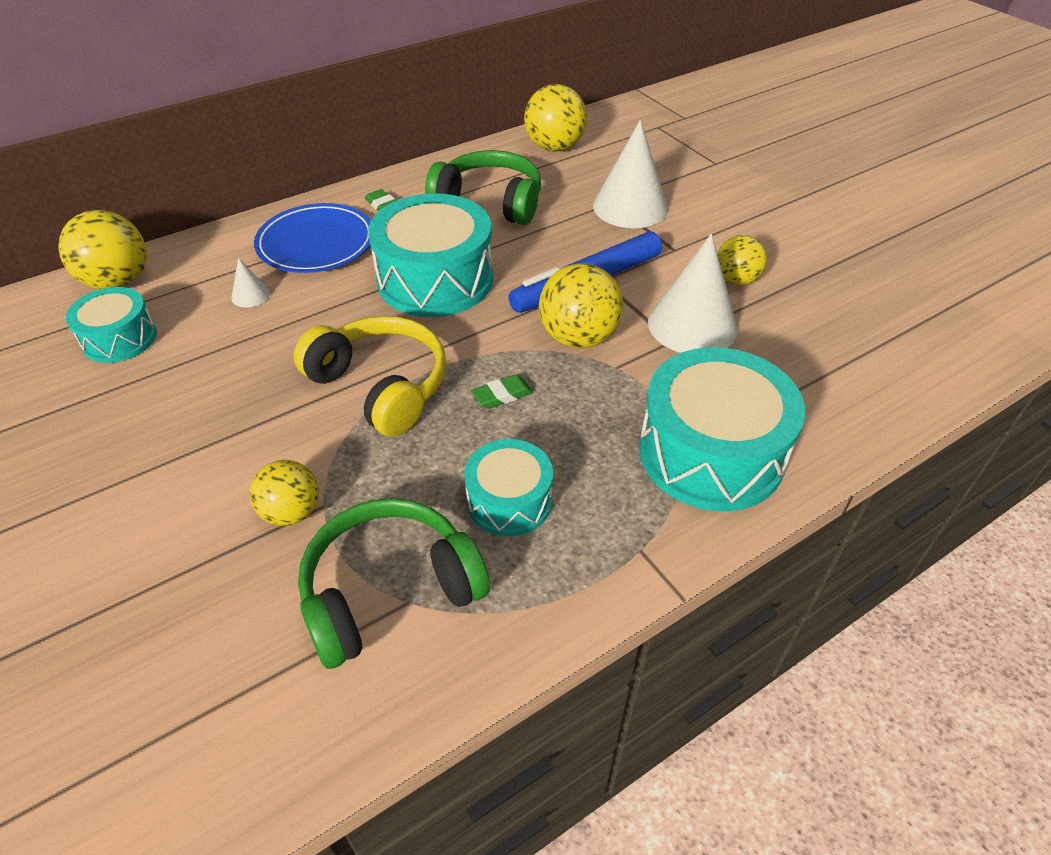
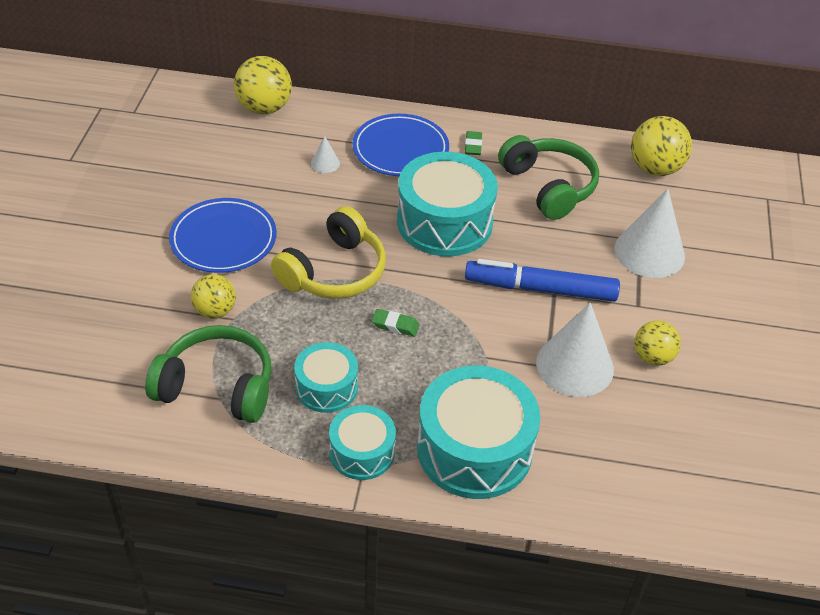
camera: 40 degrees right, 0 degrees up
turquoise drum [66,287,157,363] -> turquoise drum moved to [329,405,396,480]
yellow headphones [294,316,447,437] -> yellow headphones turned 45 degrees clockwise [271,206,386,299]
yellow ball [539,263,623,348] -> none
none -> blue plate [169,198,277,273]

